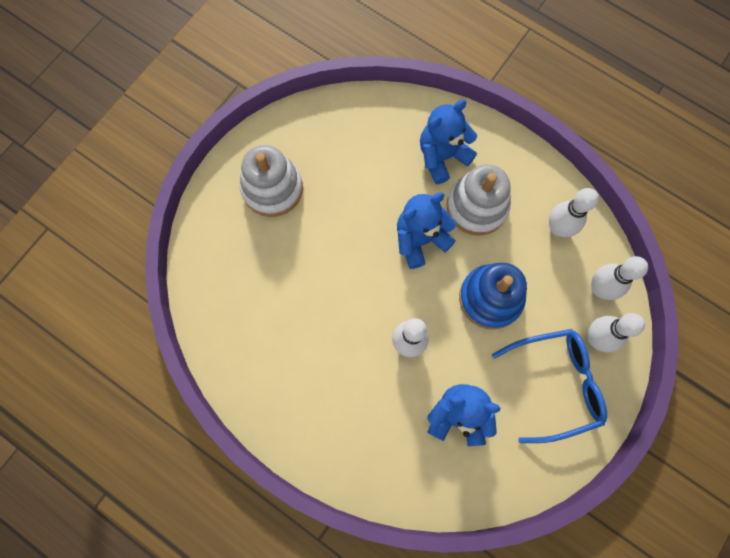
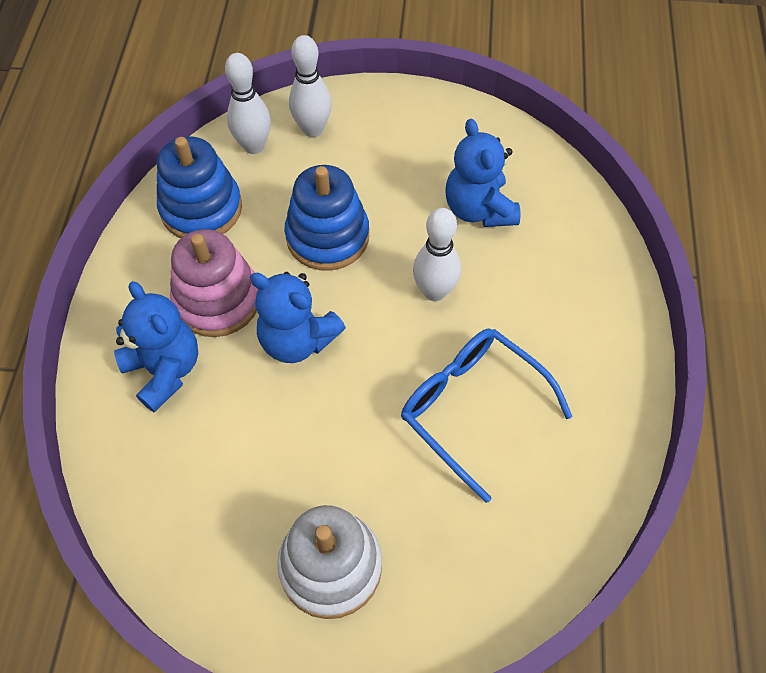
camera: 120 degrees left, 15 degrees down
blue teddy bear [420,100,477,184] -> blue teddy bear turned 150 degrees counterclockwise [114,281,198,412]
white stacking toy [447,164,511,236] -> pink stacking toy [170,229,258,337]
blue glasses [492,329,607,443] -> blue glasses moved to [401,328,573,503]
white bowling pin [549,188,599,237] -> blue stacking toy [157,136,242,238]

